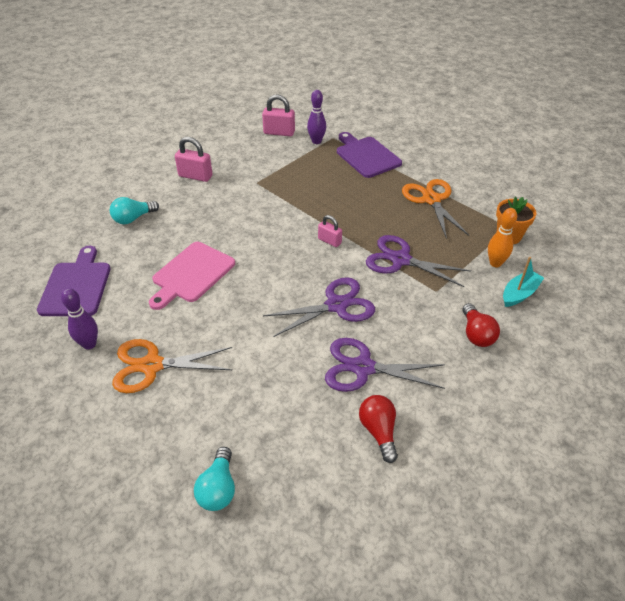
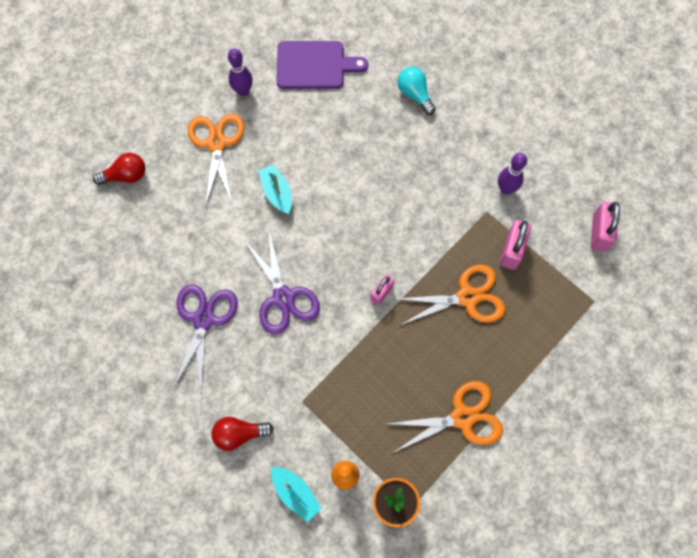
camera: 90 degrees right, 25 degrees up
pink cutting board [149,242,235,310] -> none
pink padlock [175,137,213,182] -> pink padlock moved to [500,220,531,270]
turquoise light bulb [194,447,235,511] -> none
purple bowling pin [307,90,326,144] -> purple bowling pin moved to [498,153,527,195]
purple cutting board [337,132,402,178] -> none
red light bulb [359,395,398,463] -> red light bulb moved to [93,153,145,185]
purple scissors [366,235,471,287] -> none
none -> turquoise boat [258,164,292,214]
none -> orange scissors [396,265,506,326]

